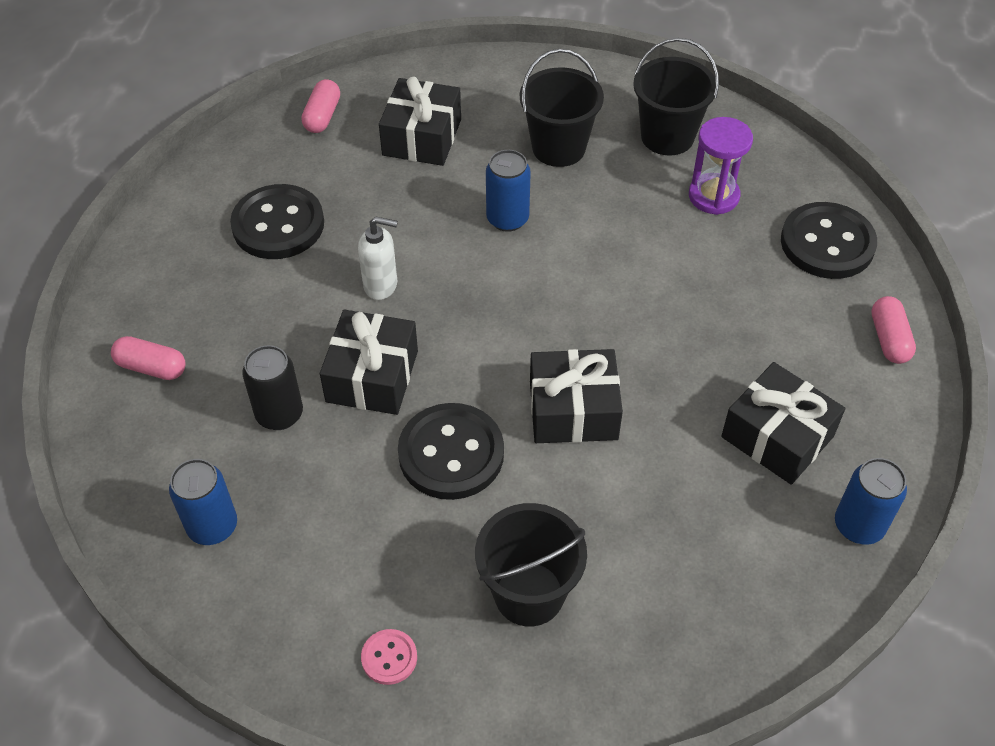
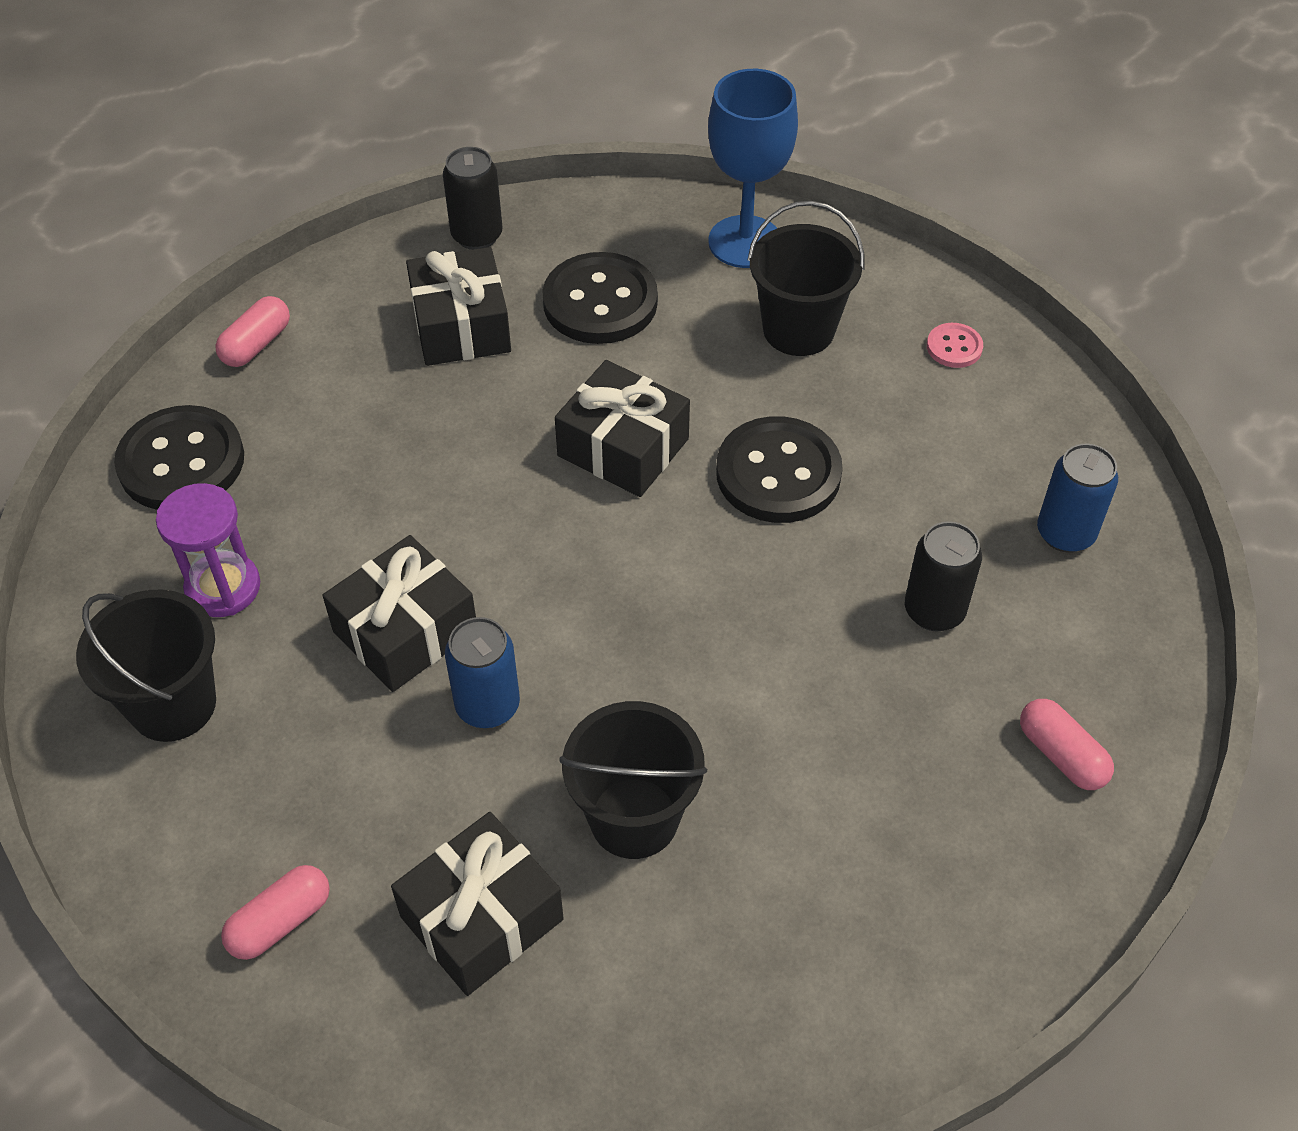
camera: 145 degrees left, 0 degrees up
black button [230,184,324,259] -> black button moved to [542,252,658,344]
pink capsule [301,79,340,133] -> pink capsule moved to [221,865,330,960]
black gift [320,310,418,415] -> black gift moved to [323,535,476,692]
white soap dispenser [358,217,398,300] -> none
black bucket [520,49,604,167] -> black bucket moved to [559,701,707,859]
blue can [835,458,907,545] -> black can [443,147,502,250]
none -> blue goblet [708,69,798,268]

